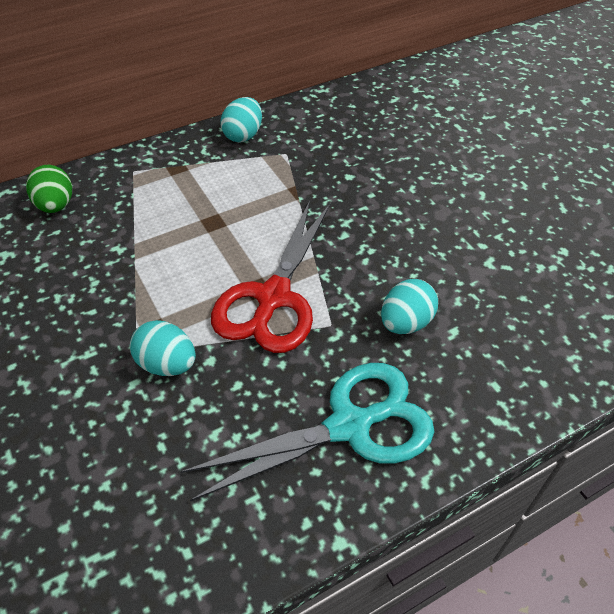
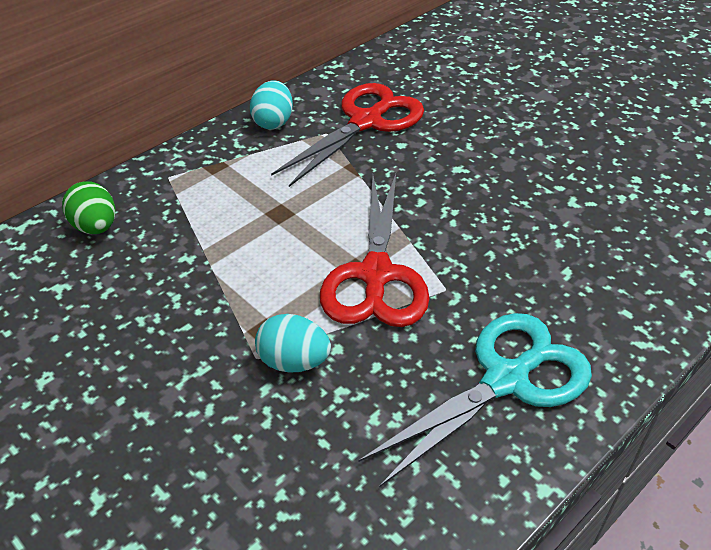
camera: 15 degrees left, 5 degrees down
turquoise egg [381,279,438,334] -> none
none -> red scissors [271,83,424,187]

